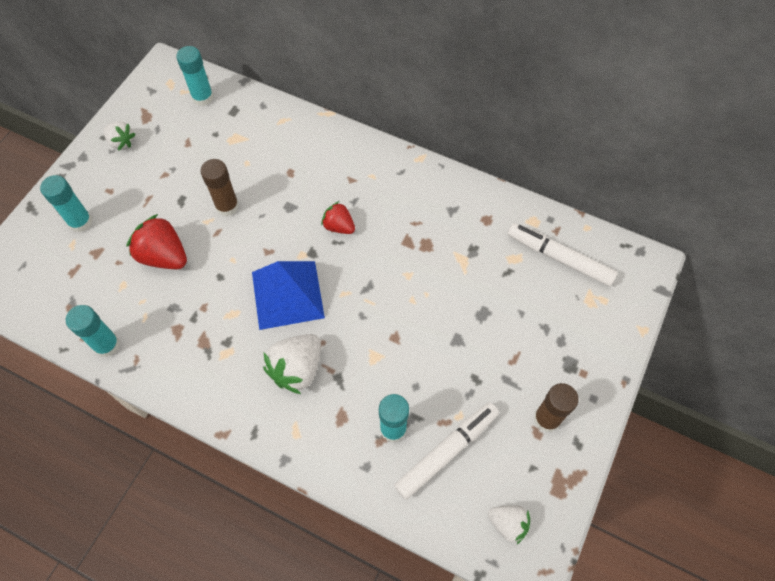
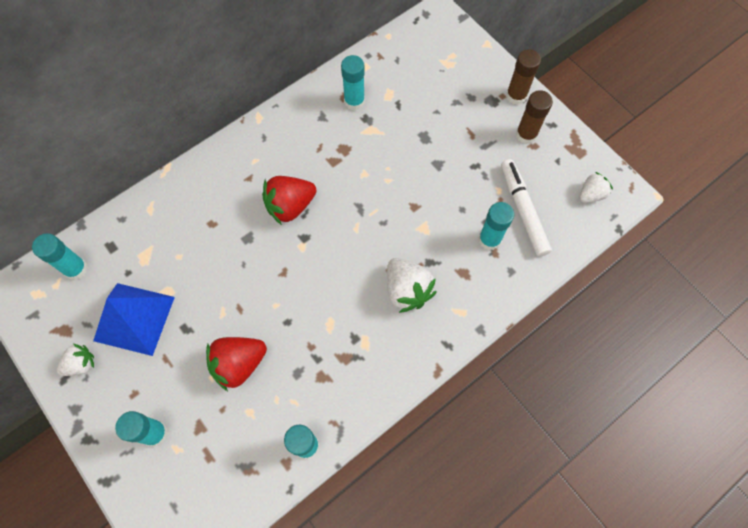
camera: 65 degrees left, 5 degrees up
brown glue stick [200,159,239,216] -> brown glue stick moved to [506,49,541,105]
blue pyramid [252,261,325,330] -> blue pyramid moved to [93,283,175,356]
red strawberry [321,201,355,234] -> red strawberry [262,176,317,225], size x1.64
white marker [507,223,618,287] -> none
none -> turquoise glue stick [341,55,365,110]

